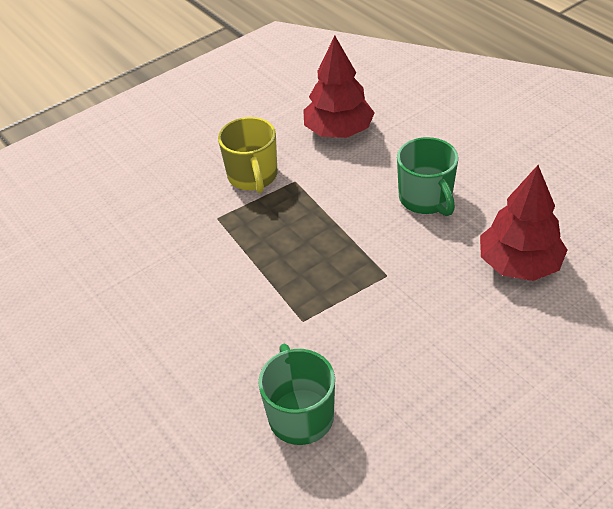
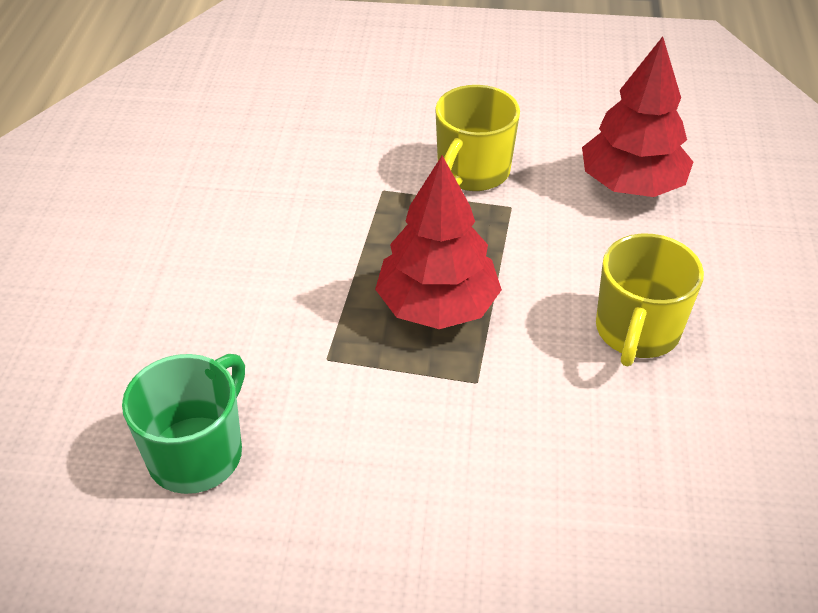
camera: 40 degrees right, 0 degrees up
green mug [397,137,458,216] -> yellow mug [596,234,704,366]
red tree [480,165,567,281] -> red tree moved to [375,155,502,329]

